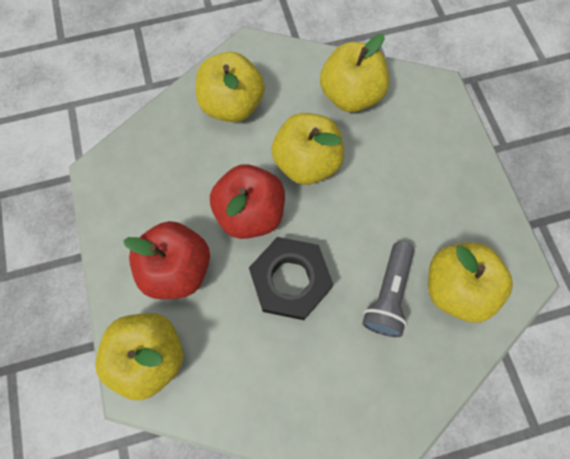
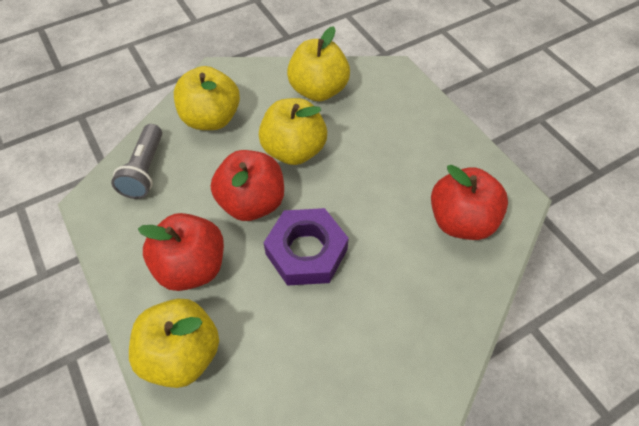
camera: 15 degrees left, 15 degrees down
black nut [249,237,334,320] -> purple nut [264,208,349,286]
grey flashlight [362,242,414,337] -> grey flashlight moved to [111,124,162,199]
yellow apple [428,242,513,323] -> red apple [431,165,508,240]

